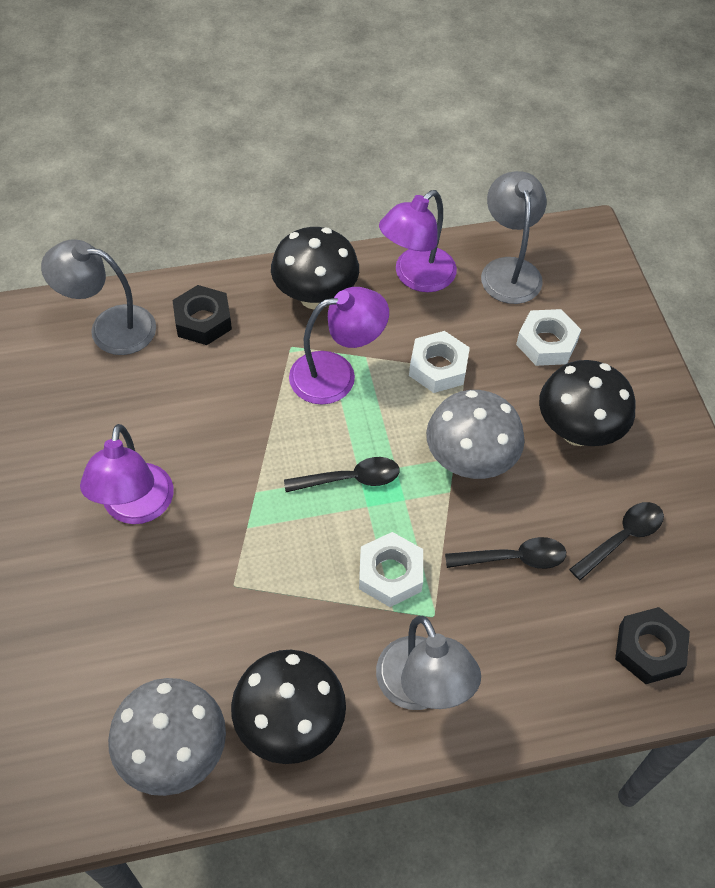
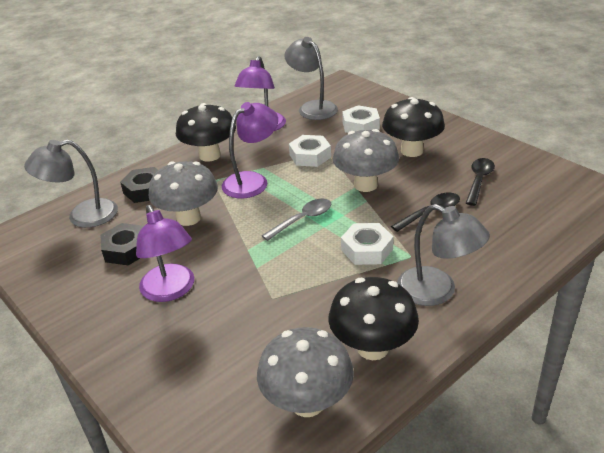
camera: 25 degrees left, 20 degrees down
black spoon [284,457,400,492] -> grey spoon [262,199,331,241]
black nut [615,607,690,684] -> black nut moved to [100,223,144,265]
none -> grey mushroom [149,161,218,226]

